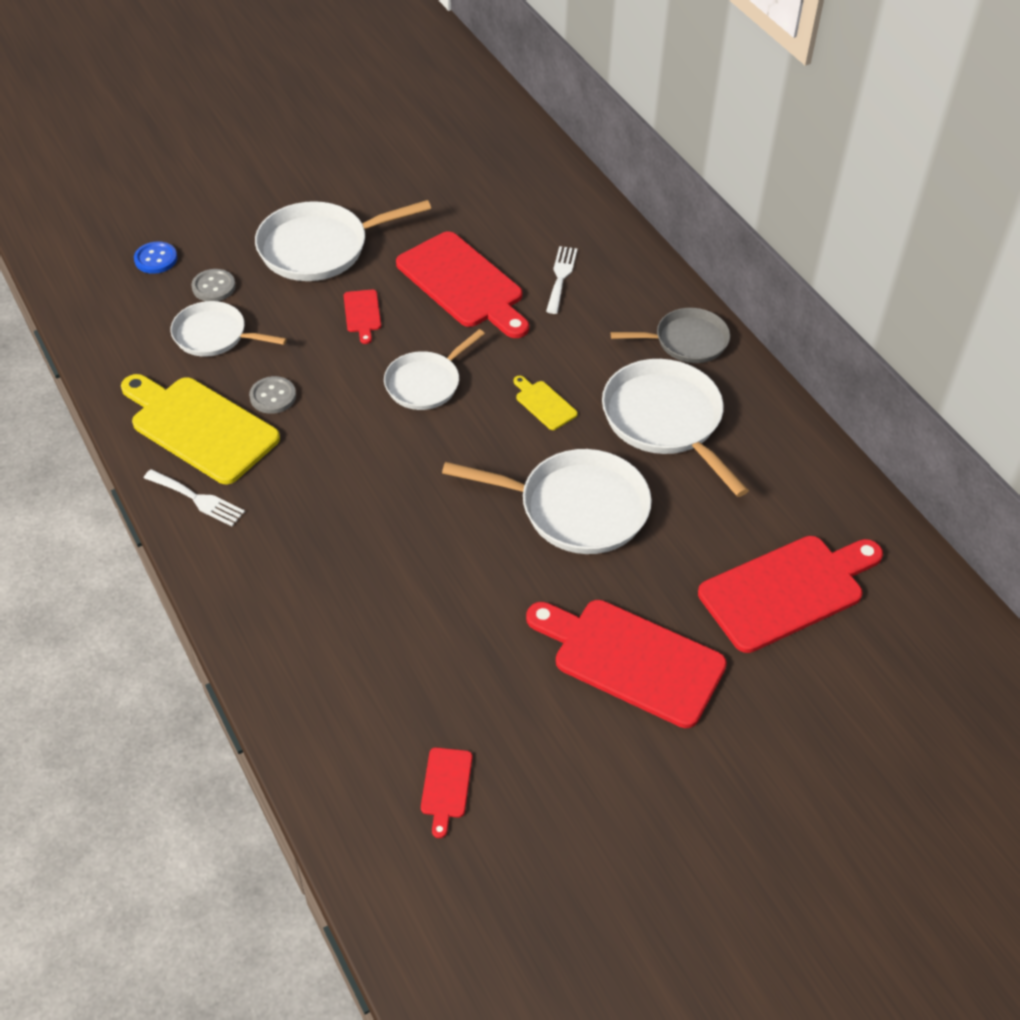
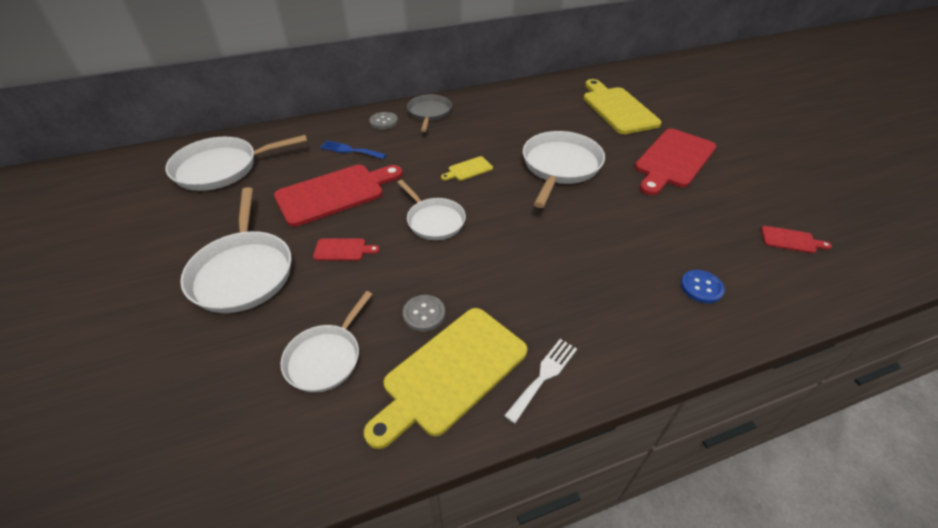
camera: 80 degrees left, 5 degrees down
blue button [134,241,177,274] -> blue button moved to [681,270,725,303]
grey button [192,269,236,301] -> grey button moved to [370,112,398,129]
white fork [546,246,577,314] -> blue fork [320,141,386,159]
white pan [602,359,749,497] -> white pan moved to [165,135,307,191]
red cutting board [698,536,883,653] -> yellow cutting board [583,79,661,134]

